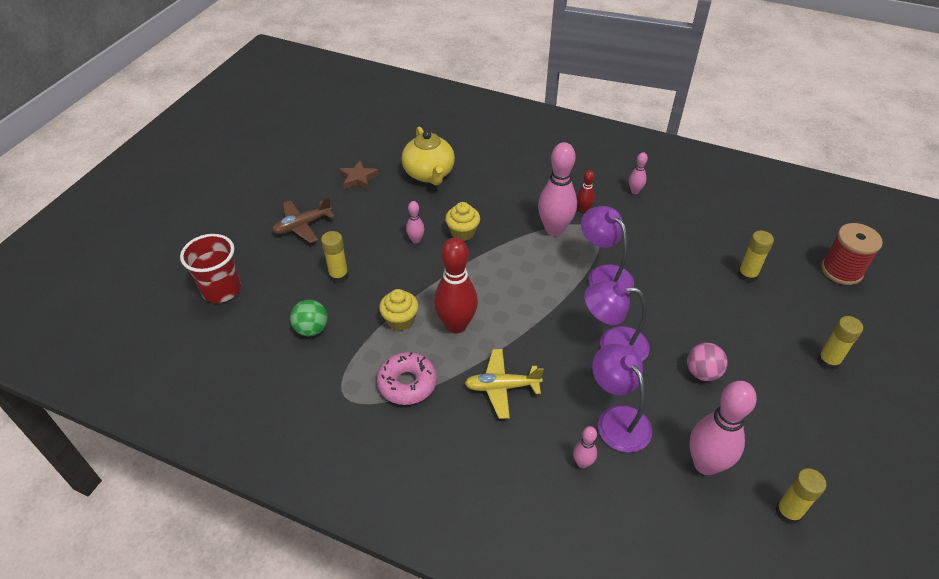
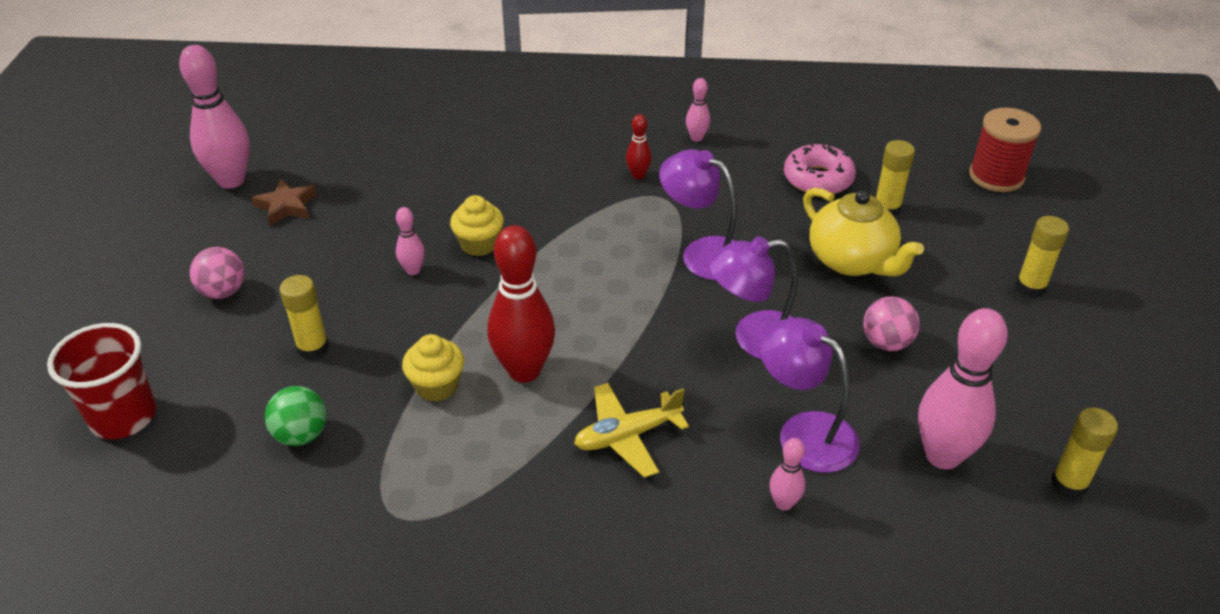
camera: 20 degrees left, 5 degrees down
brown plane [272,196,335,243] -> pink ball [189,247,245,299]
pink donut [377,352,437,405] -> pink donut moved to [784,143,856,194]
yellow teapot [402,127,455,185] -> yellow teapot moved to [803,188,924,276]
pink bowling pin [538,142,577,236] -> pink bowling pin moved to [179,45,250,189]

